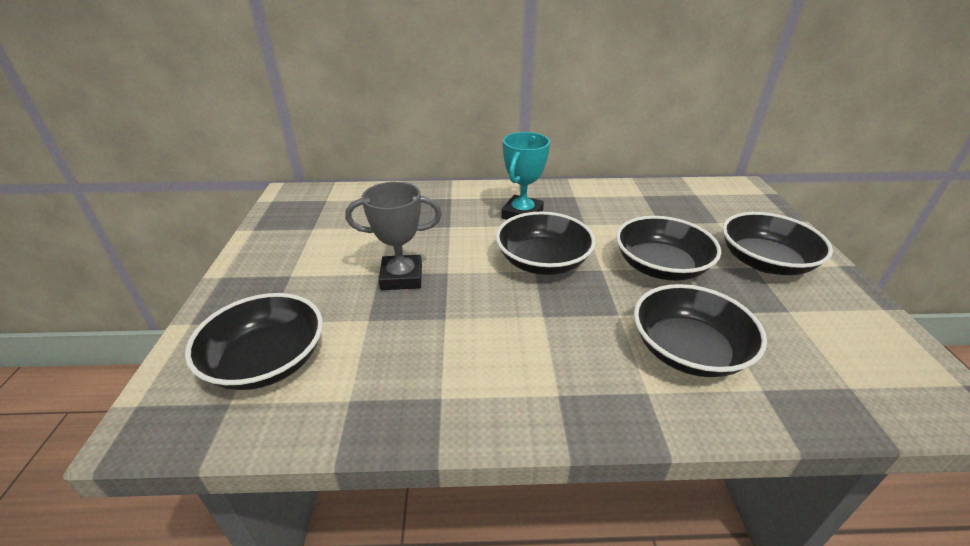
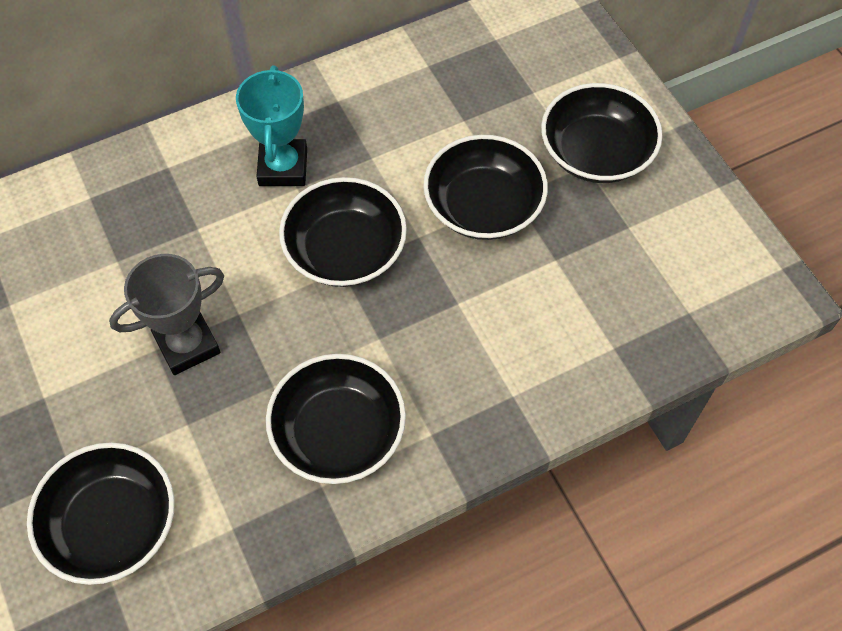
camera: 25 degrees left, 25 degrees up
black bowl [634,284,767,377] -> black bowl moved to [266,354,406,484]

